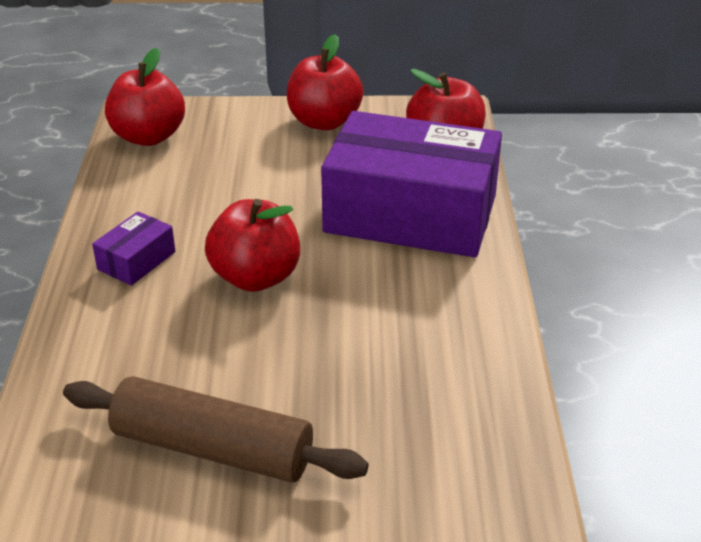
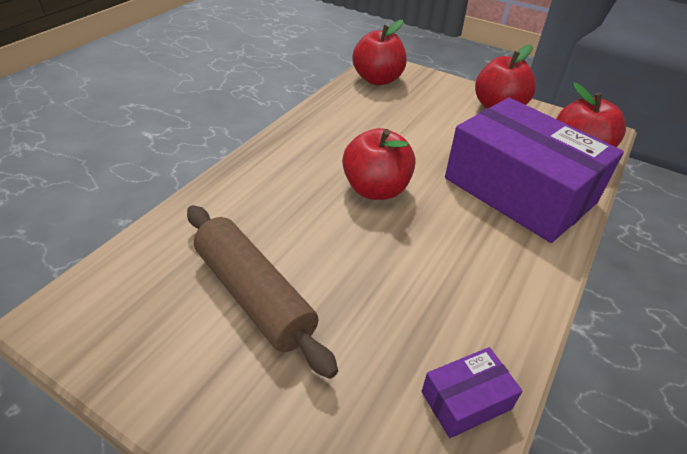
camera: 30 degrees right, 5 degrees up
purple box [92,212,176,286] -> purple box moved to [422,347,523,438]

